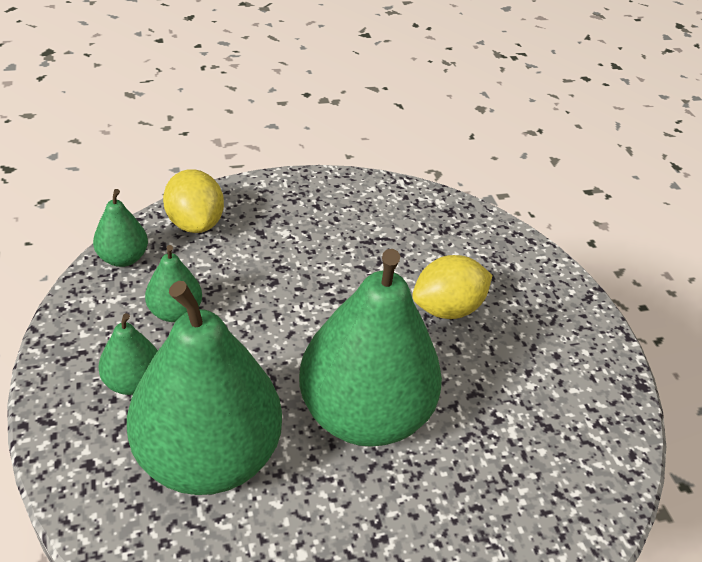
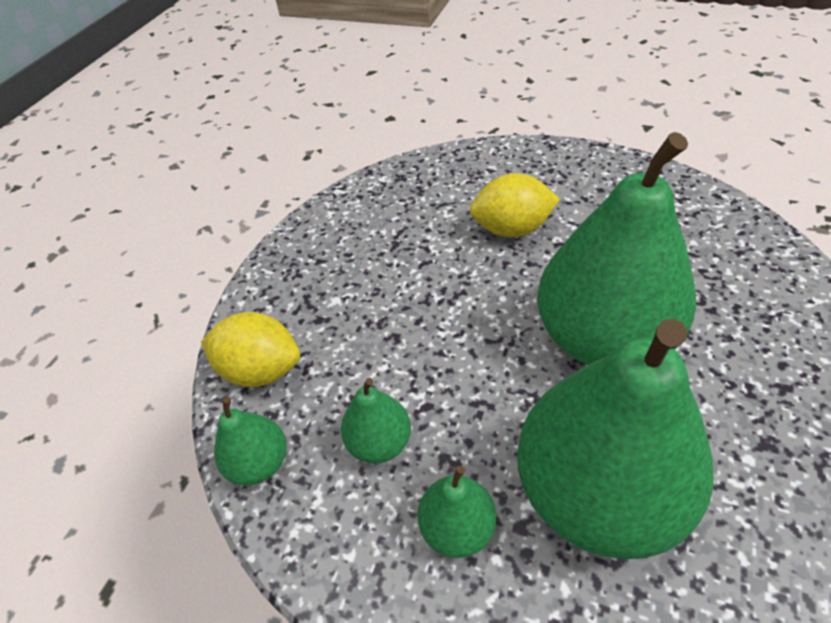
camera: 45 degrees left, 5 degrees up
yellow lemon [412,255,493,319] -> yellow lemon turned 75 degrees clockwise [470,173,560,237]

